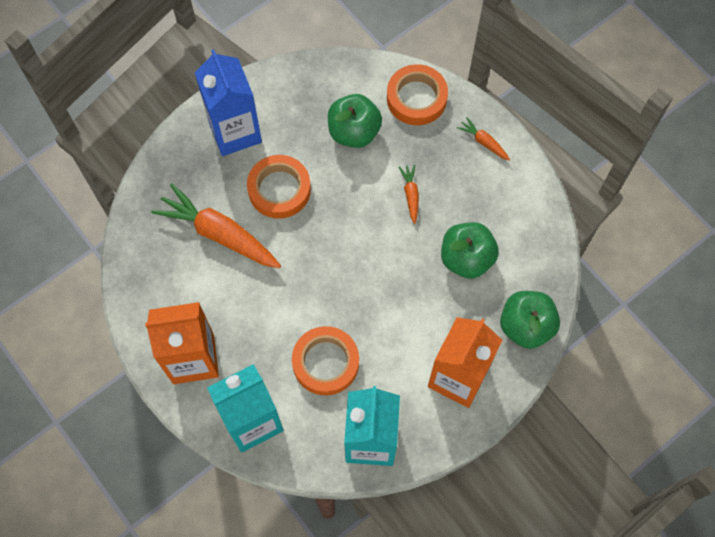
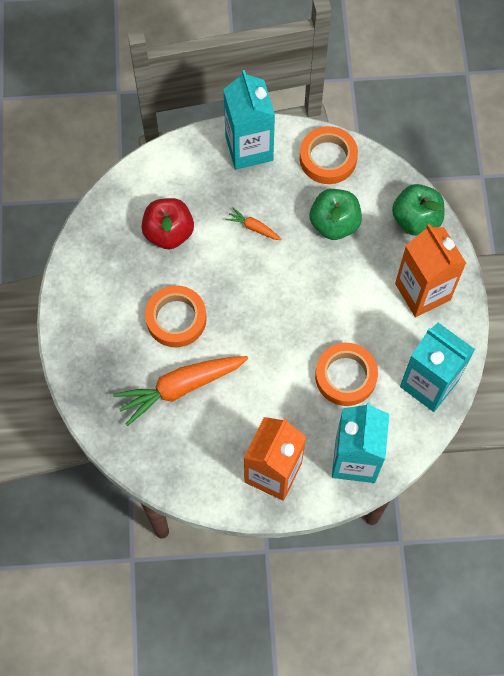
camera: 55 degrees left, 0 degrees up
blue carton [195,49,262,156] -> none
green apple [328,94,382,148] -> red apple [141,198,194,249]
orange tape [387,64,448,125] -> orange tape moved to [300,126,358,184]
orange carrot [457,117,510,161] -> turquoise carton [223,70,275,169]

